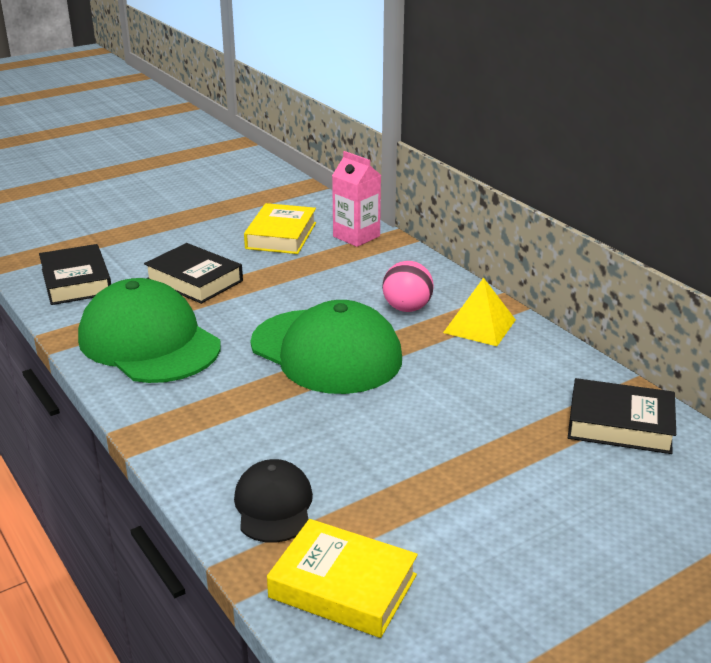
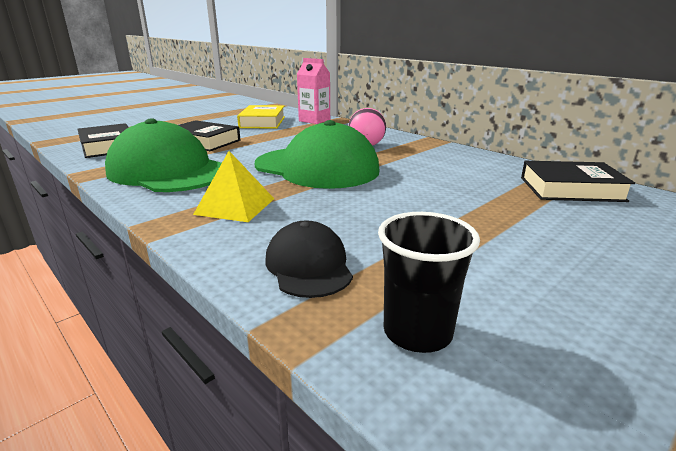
camera: 10 degrees left, 5 degrees down
yellow book [267,519,418,638] -> black cup [378,212,480,353]
yellow pyramid [443,278,516,346] -> yellow pyramid moved to [193,151,274,222]

